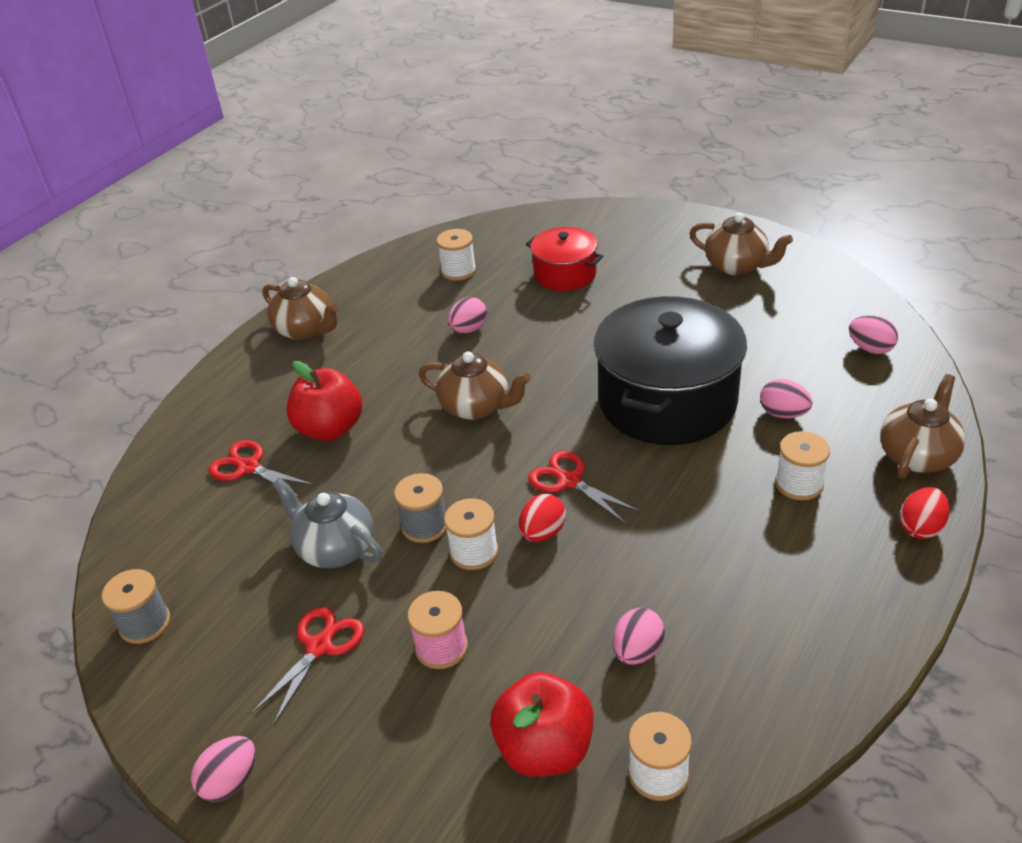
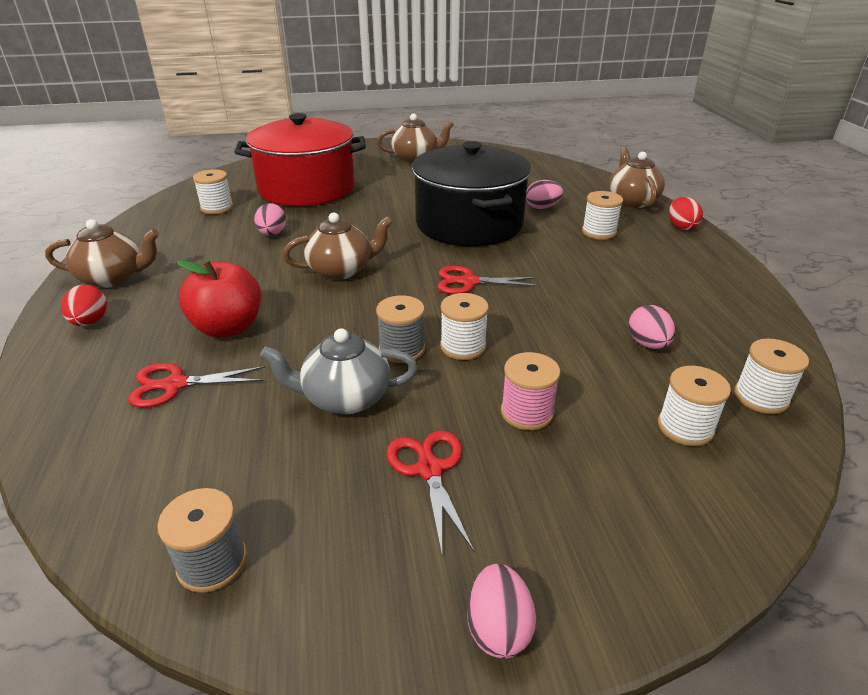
camera: 45 degrees left, 5 degrees down
red apple [490,672,594,777] -> white spool [658,366,731,446]
red egg [519,494,566,542] -> red egg moved to [61,285,107,326]
red pot [526,227,603,291] -> red pot [234,113,366,206], size x1.87
pink egg [849,315,898,354] -> none

